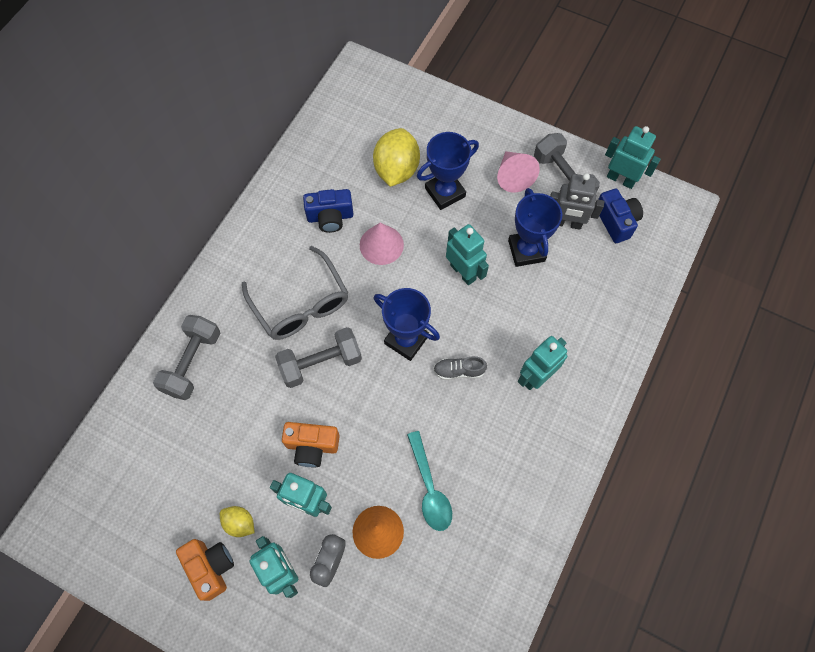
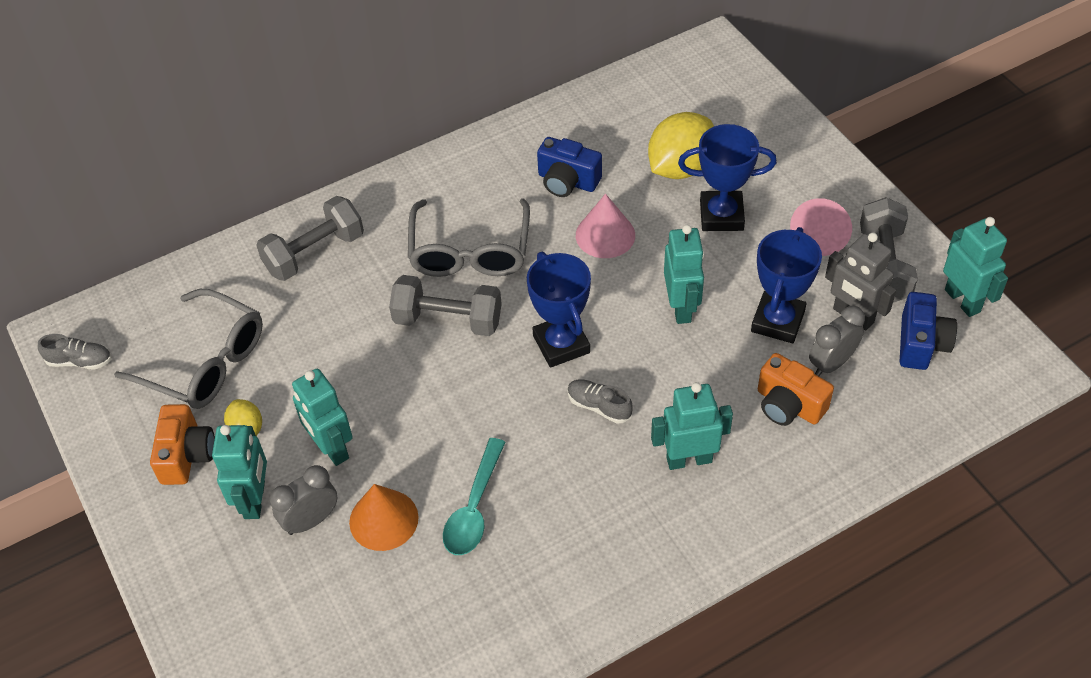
camera: 35 degrees right, 15 degrees down
orange camera [282,422,340,467] -> orange camera moved to [758,353,834,426]
none -> grey shoe [38,334,112,369]
none -> grey glasses [114,289,263,409]
none -> grey clock [809,306,865,376]

